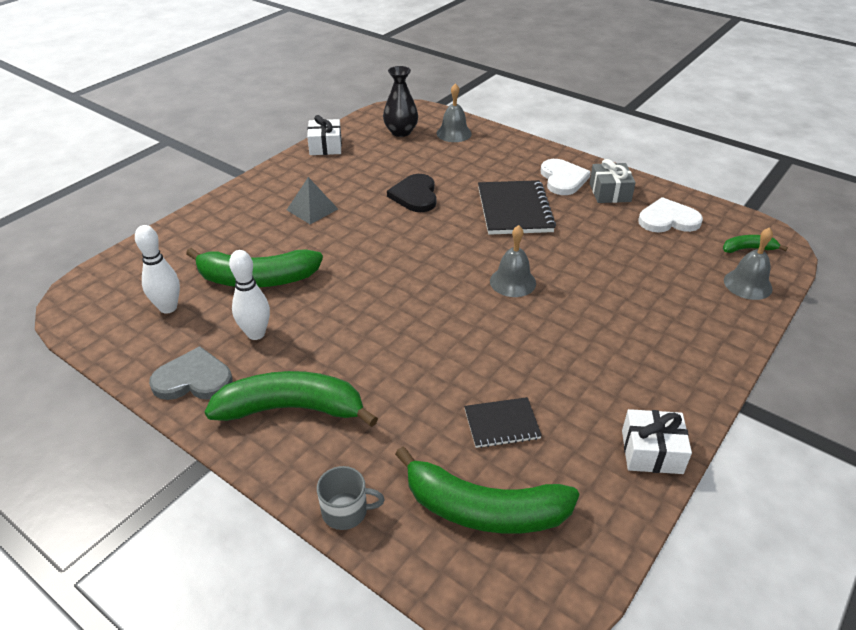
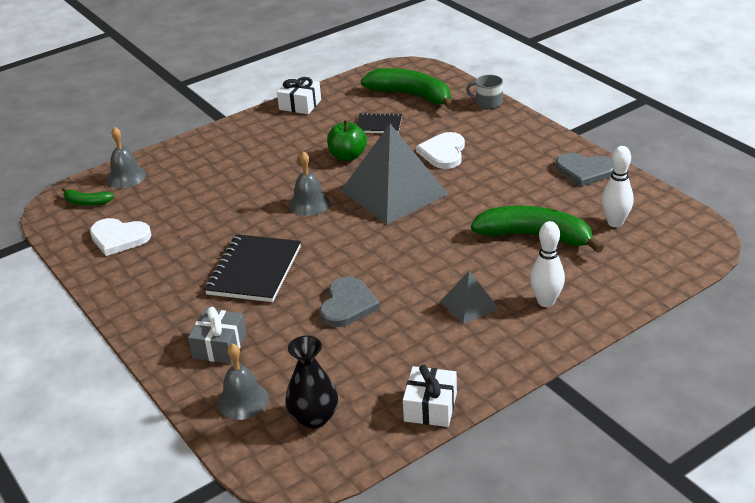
camera: 160 degrees left, 5 degrees down
green banana [205,371,378,427] -> none
white bowling pin [229,250,270,340] -> white bowling pin moved to [530,221,565,307]
black heart [387,174,436,212] -> grey heart [319,277,380,327]
white heart [541,159,591,195] -> white heart moved to [416,132,465,169]
grey gift [589,159,636,203] -> grey gift moved to [188,307,246,364]
none -> green apple [327,120,367,161]
none -> grey pyramid [341,124,448,224]

